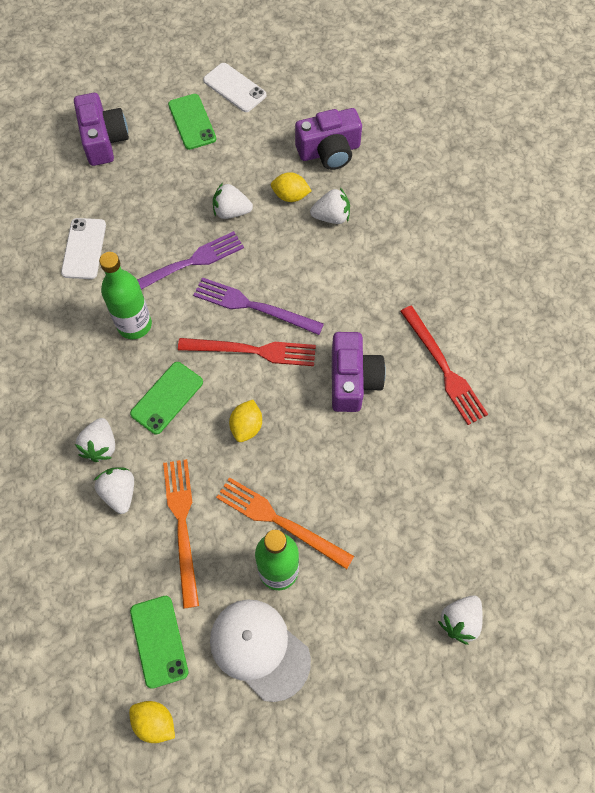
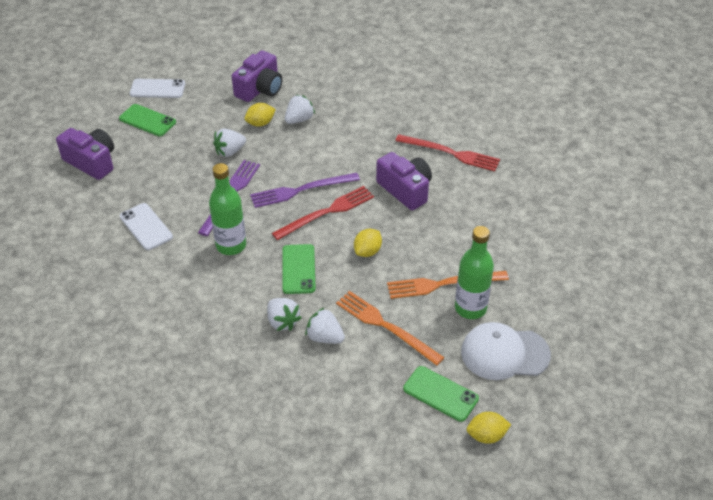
camera: 40 degrees left, 20 degrees down
yellow lemon [229,400,262,442] -> yellow lemon turned 60 degrees clockwise [354,229,382,257]
white strawberry [438,595,483,645] -> none

